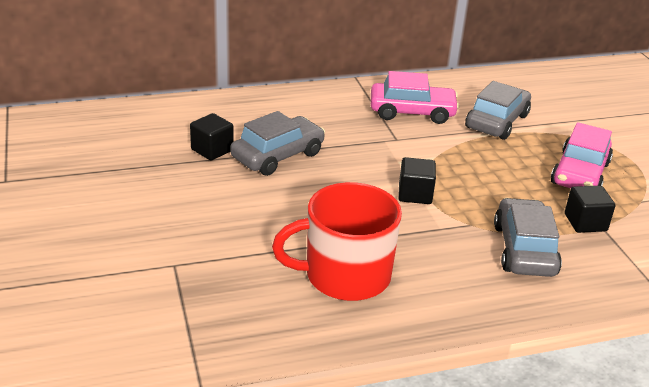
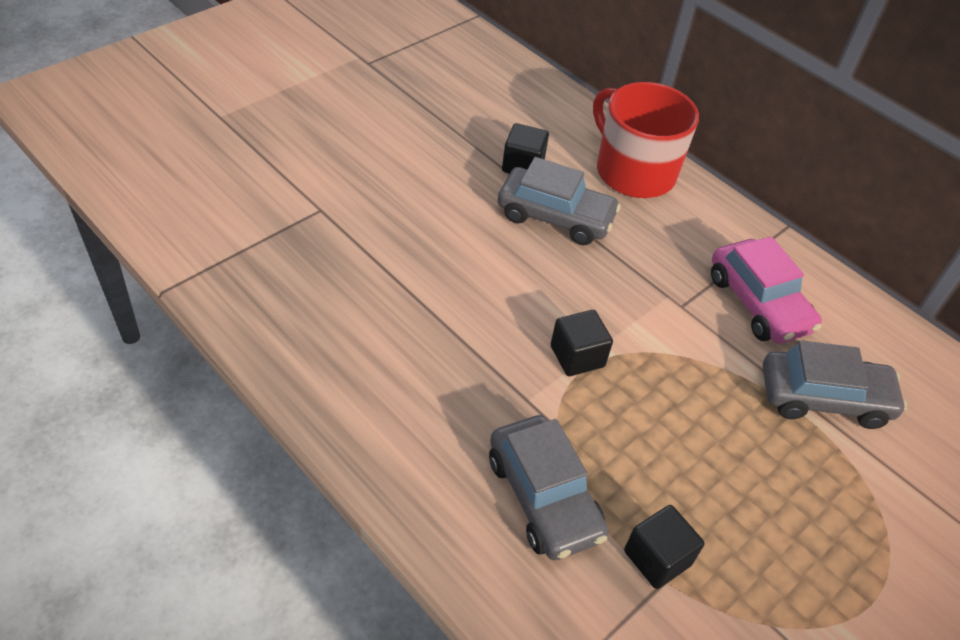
camera: 60 degrees right, 15 degrees up
red mug [272,182,402,301] -> red mug moved to [593,82,699,198]
grey car [494,198,562,277] -> grey car turned 90 degrees clockwise [489,415,608,560]
pink car [551,122,613,188] -> none

